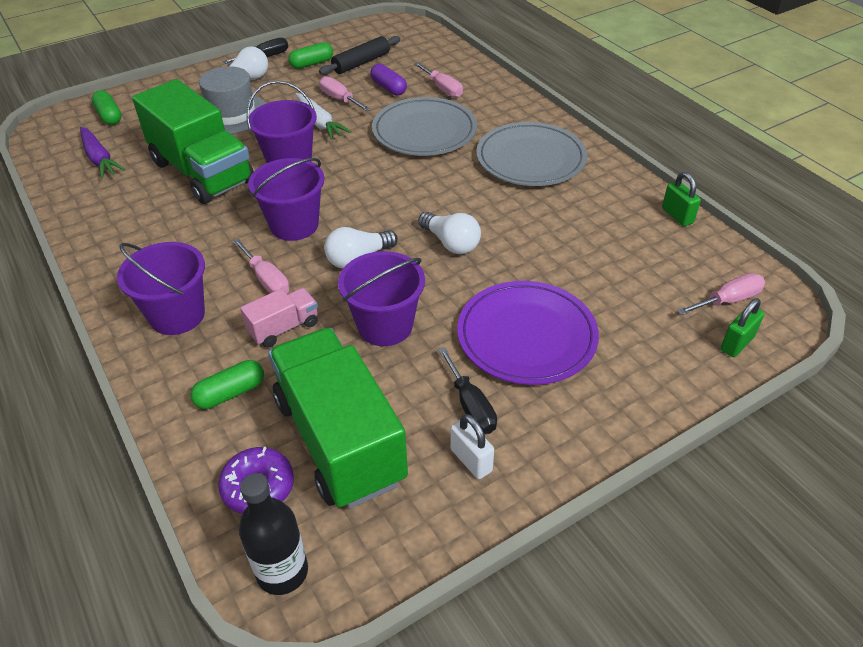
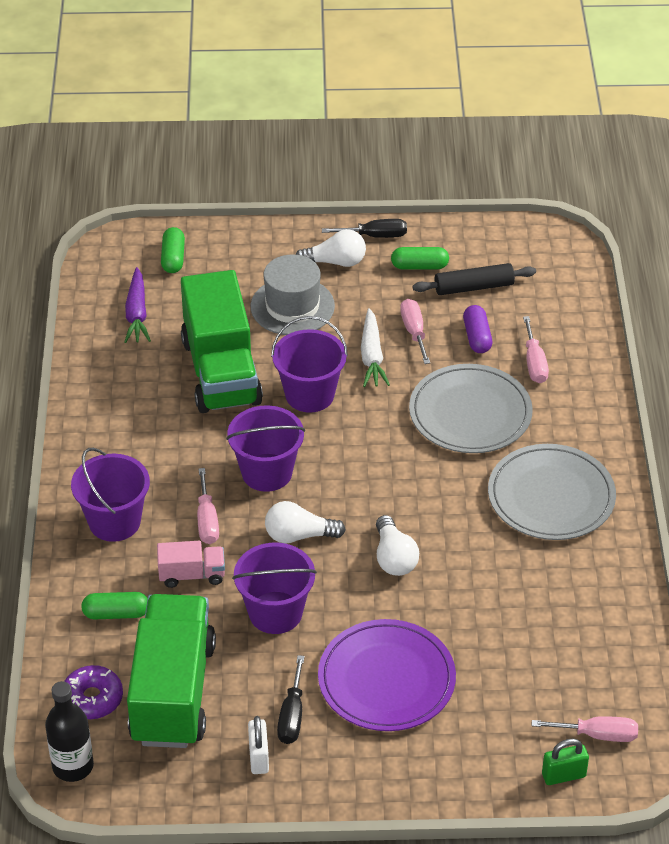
camera: 30 degrees right, 0 degrees up
green padlock [662,172,701,226] -> none

